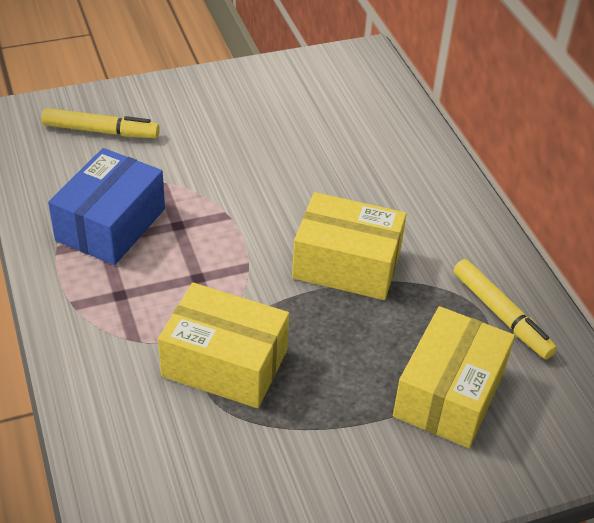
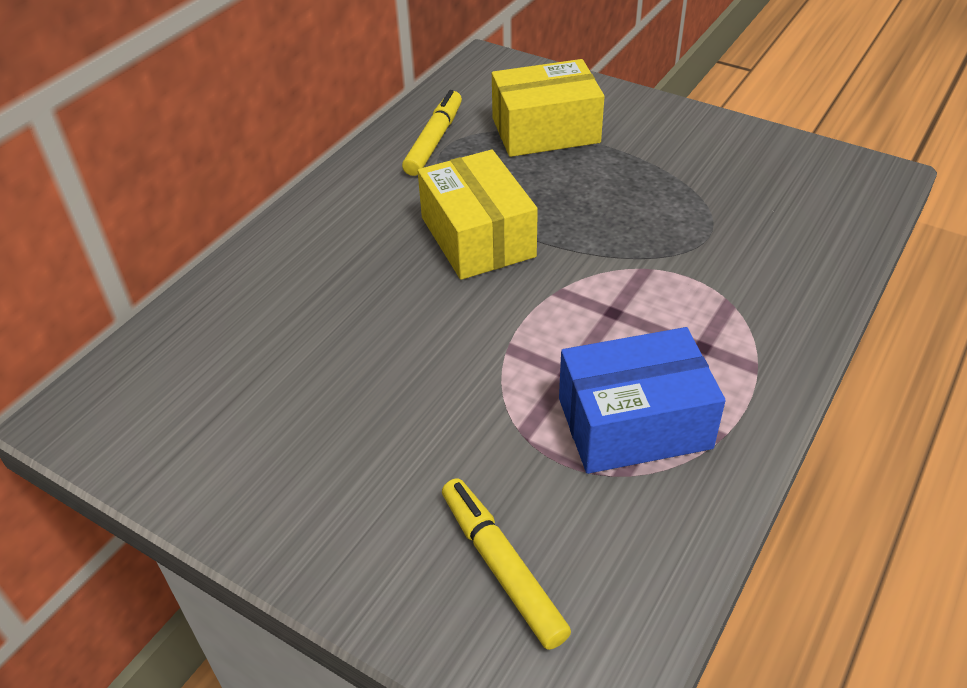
camera: 125 degrees left, 0 degrees up
yellow box [158,283,289,408] -> none

